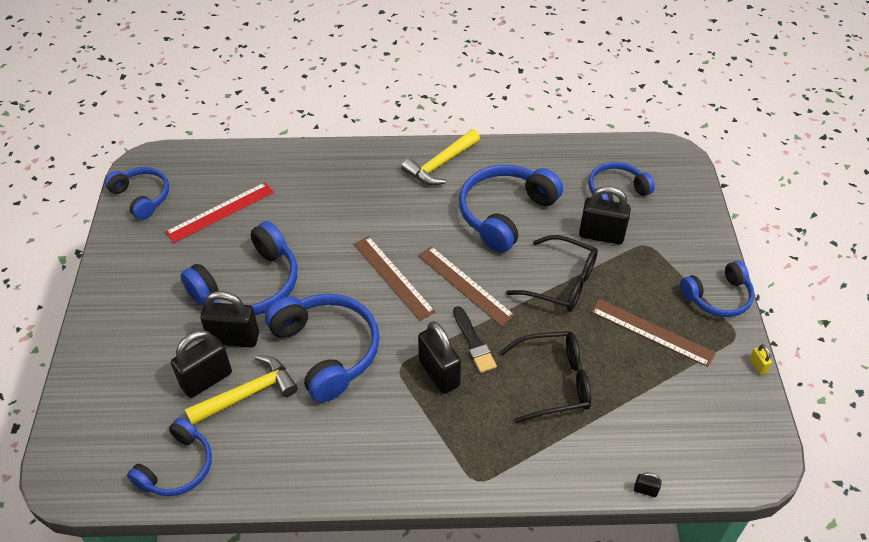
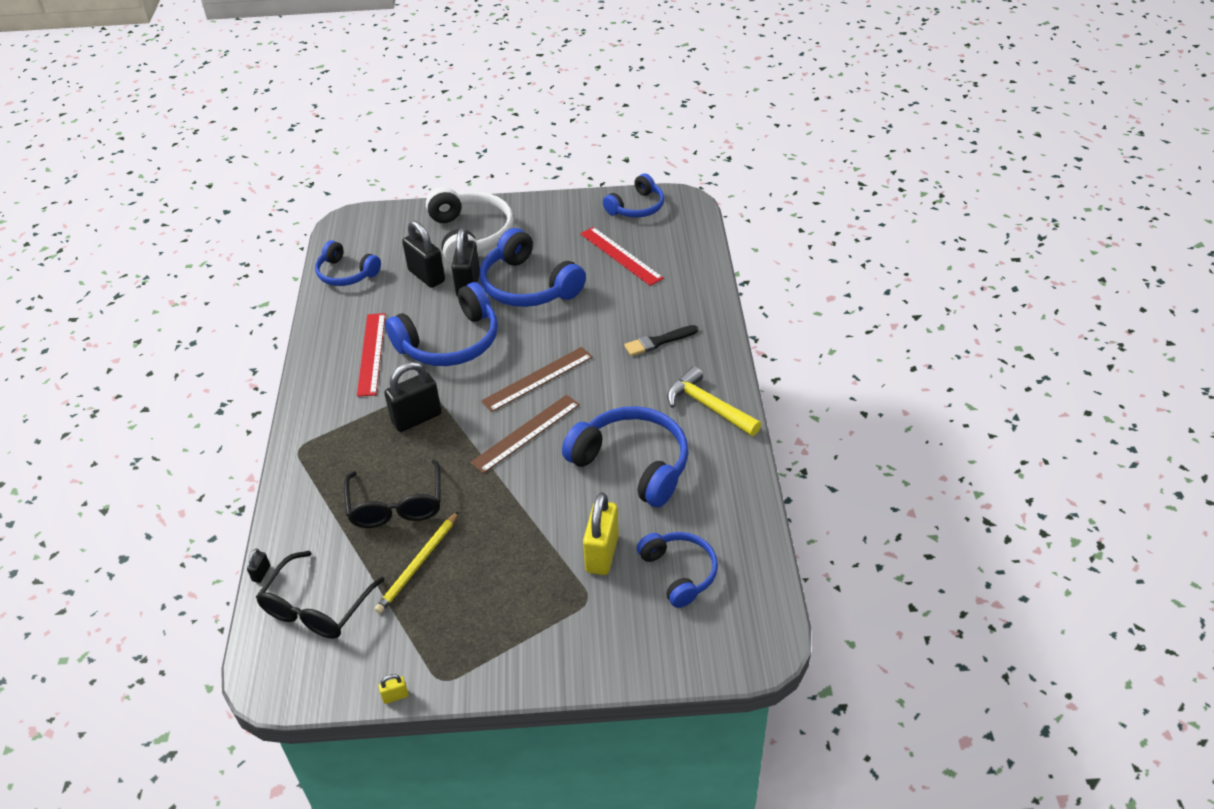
camera: 90 degrees right, 5 degrees down
yellow hammer [185,355,298,425] -> none
black brush [453,306,497,373] -> black brush moved to [624,325,698,356]
black glasses [506,235,598,312] -> black glasses moved to [256,551,384,639]
black padlock [579,186,631,244] -> yellow padlock [583,492,619,575]
brown ruler [591,299,716,367] -> none
blue headphones [680,261,754,317] -> none
none -> red ruler [357,313,385,397]
none -> yellow pencil [375,511,459,614]
none -> white headphones [426,187,514,264]

